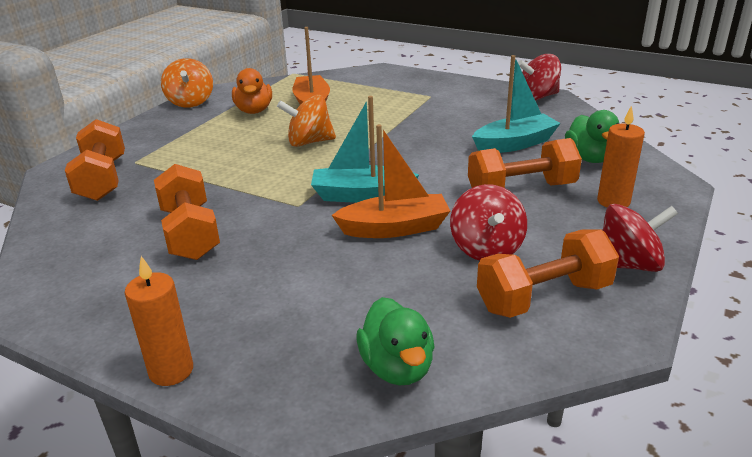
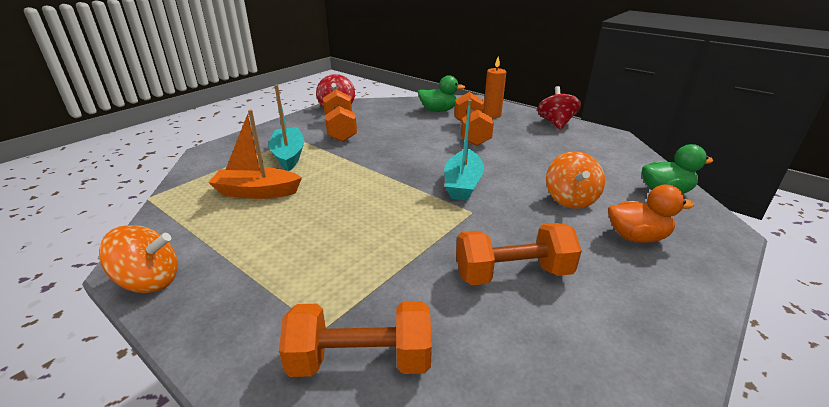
camera: 80 degrees left, 0 degrees up
orange candle [125,256,193,386] -> none
orange duck [232,68,272,114] -> orange duck moved to [608,185,694,243]
orange spinning top [277,95,336,147] -> orange spinning top moved to [546,151,605,209]
orange boat [332,124,450,238] -> none
red spinning top [450,184,527,261] -> none
turquoise boat [472,55,561,153] -> turquoise boat moved to [268,84,304,171]
orange dumbbell [477,230,619,318] -> orange dumbbell moved to [323,89,357,142]

